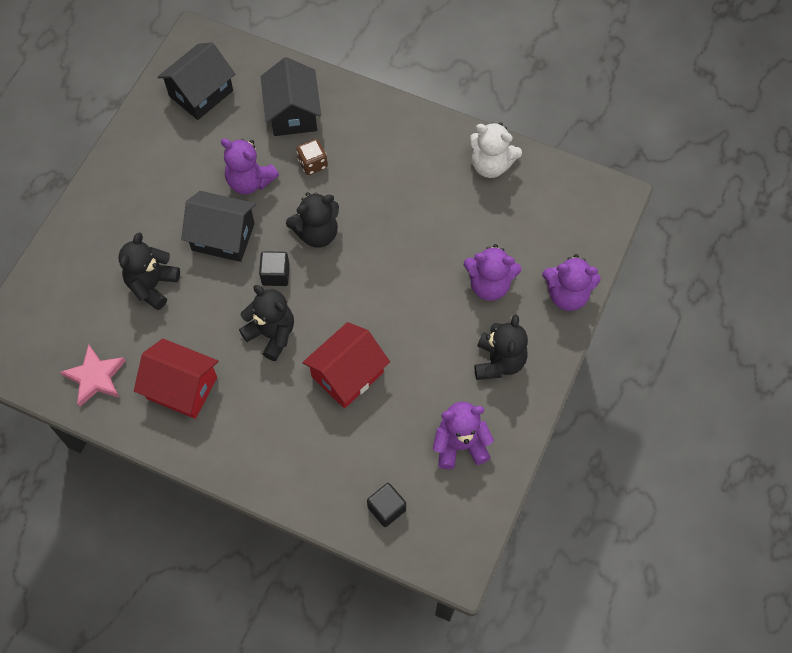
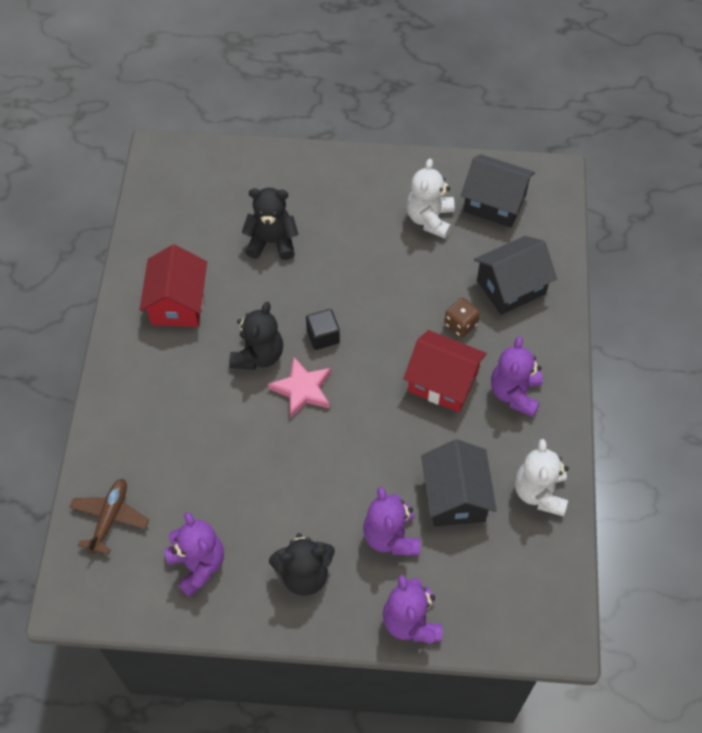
camera: 70 degrees right, 5 degrees down
pink star [60,344,126,407] -> pink star moved to [268,356,331,418]
black house [181,191,256,262] -> black house moved to [421,439,497,527]
purple teddy bear [221,139,279,194] -> purple teddy bear moved to [491,336,543,417]
black teddy bear [286,192,339,248] -> none
red house [302,322,390,408] -> red house moved to [404,330,487,412]
black cube [367,483,406,527] -> brown plane [70,479,149,555]
none -> white teddy bear [406,158,455,238]

